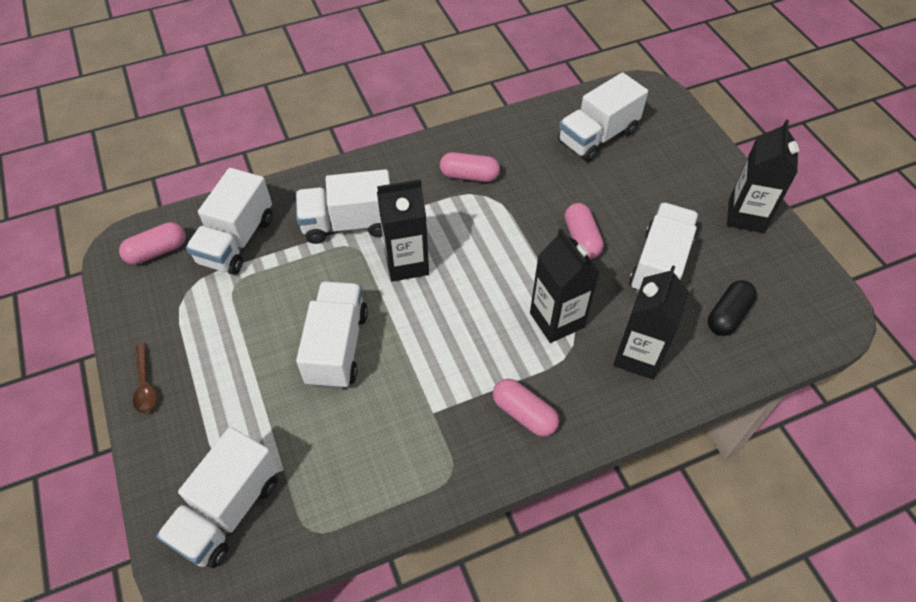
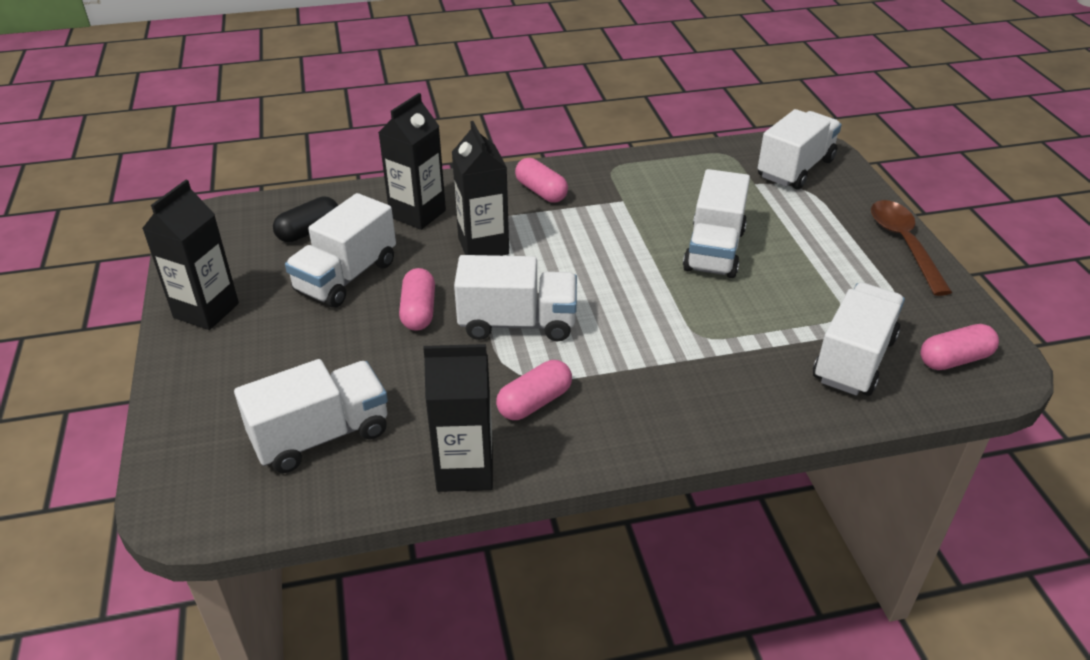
camera: 170 degrees left, 15 degrees down
brown spoon [133,343,157,413] -> brown spoon [871,200,952,296], size x1.77
white truck [296,169,390,244] -> white truck moved to [454,255,577,341]
black carton [377,179,429,282] -> black carton moved to [423,344,493,492]
pink capsule [440,152,500,182] -> pink capsule turned 60 degrees counterclockwise [496,360,572,420]

